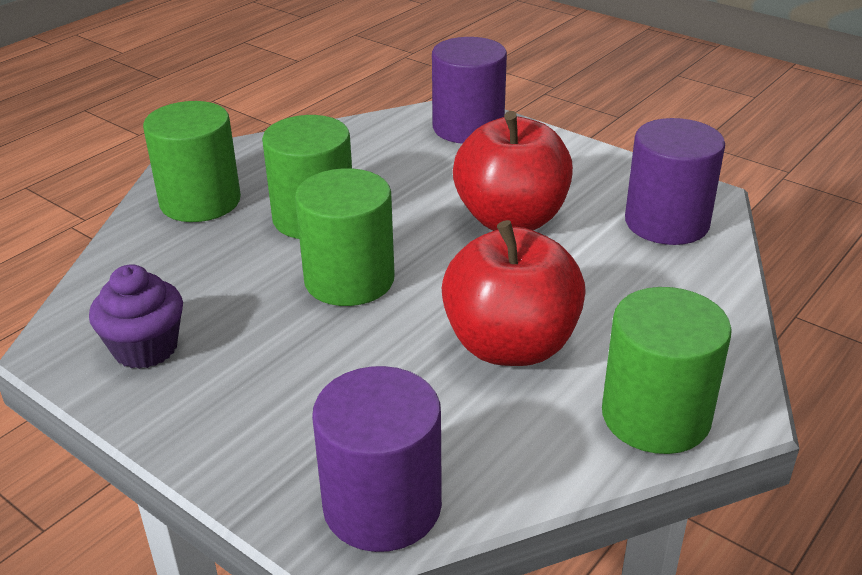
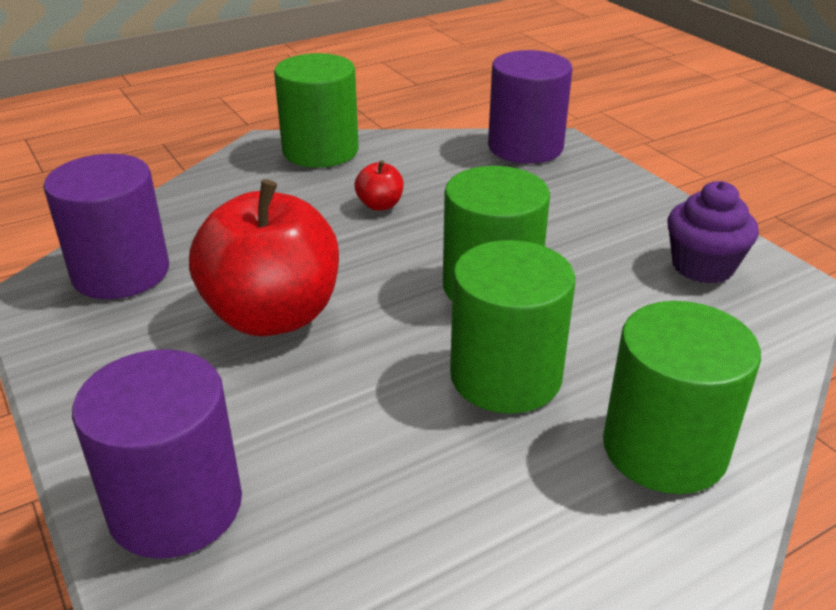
camera: 160 degrees left, 0 degrees up
red apple [442,220,586,366] -> red apple [355,160,404,211], size x0.41

